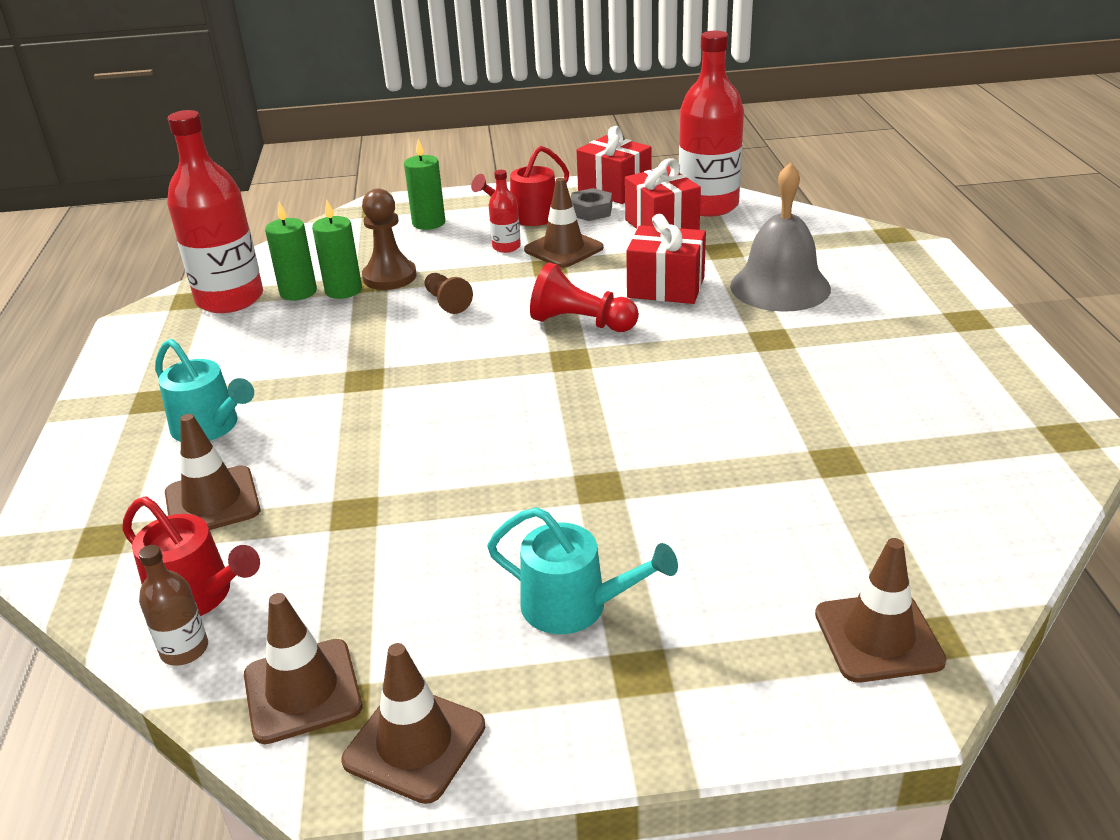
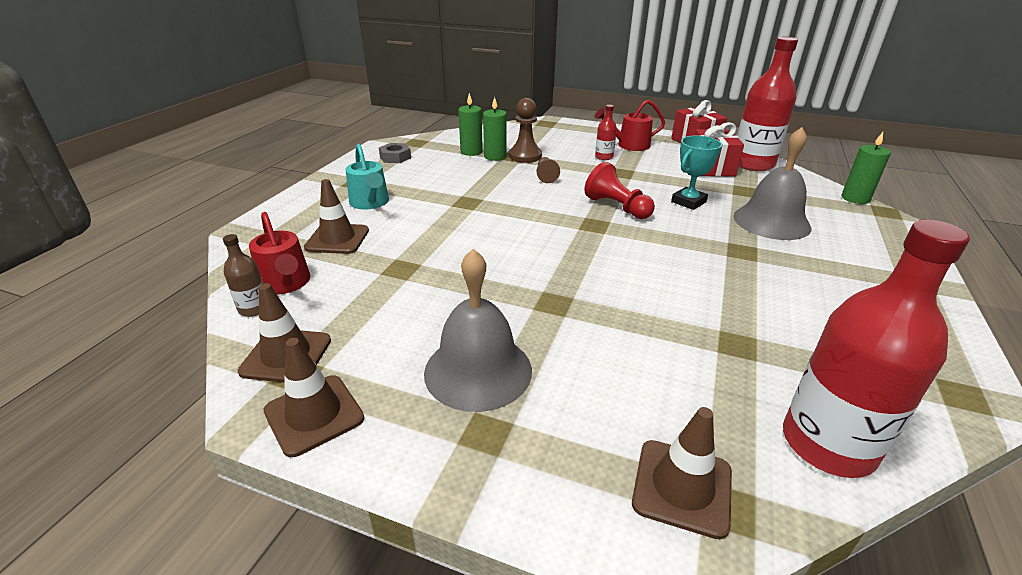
camera: 25 degrees right, 0 degrees up
red bottle [167,110,263,313] -> red bottle moved to [783,220,970,478]
green candle [404,139,445,230] -> green candle moved to [841,132,891,204]
turquoise watering can [487,507,678,634] -> grey bell [424,249,532,412]
brown traffic cone [524,178,604,268] -> none
grey nut [570,188,612,221] -> grey nut moved to [379,143,411,163]
red gift [626,214,706,304] -> turquoise trophy [671,136,722,210]

